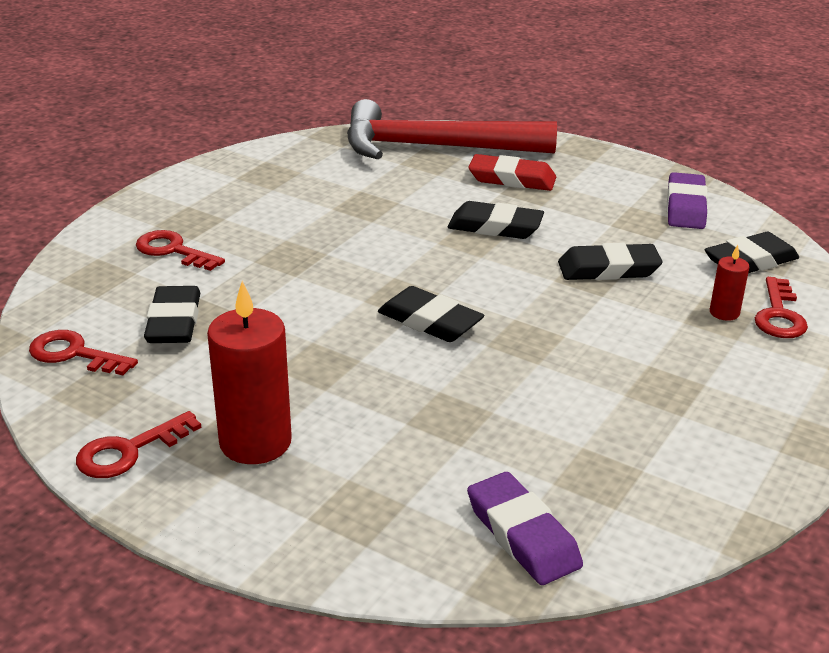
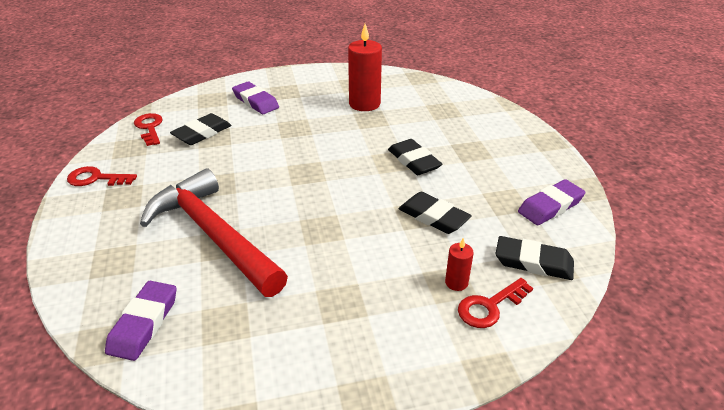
camera: 45 degrees right, 5 degrees up
red key [136,230,225,271] -> purple eraser [232,82,279,114]
red candle [207,281,292,464] -> red candle moved to [348,24,382,111]
red hammer [347,99,557,159] -> red hammer moved to [140,168,288,297]
black eraser [378,286,484,342] -> none
red eraser [468,154,556,191] -> none

